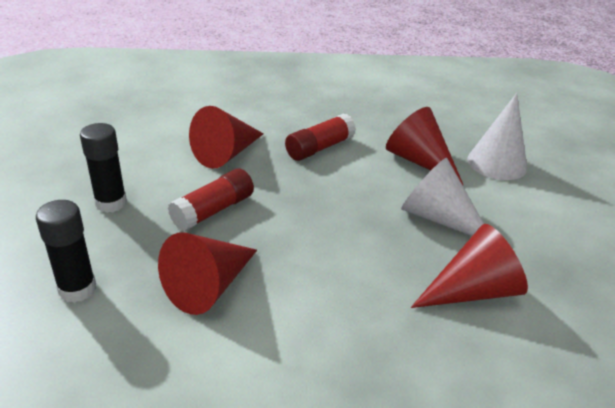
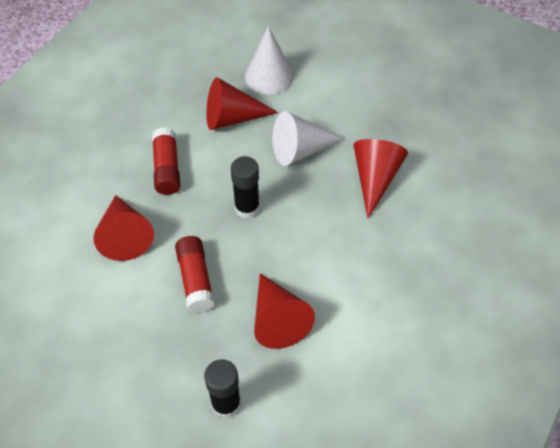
camera: 55 degrees left, 20 degrees up
black glue stick [80,123,127,213] -> black glue stick moved to [231,156,260,219]

